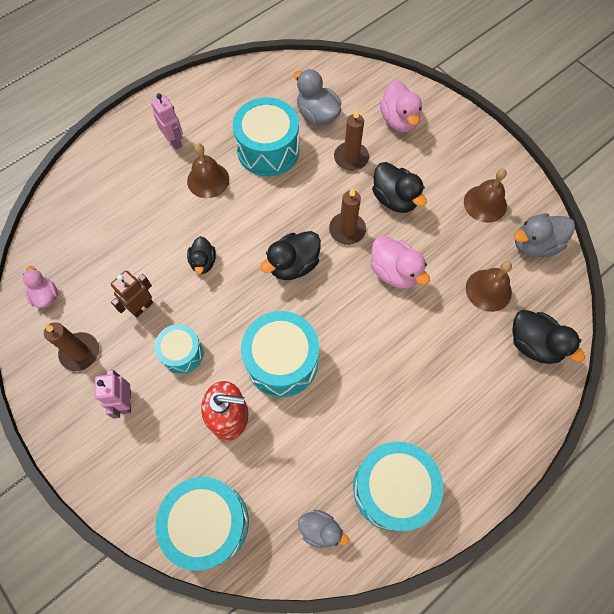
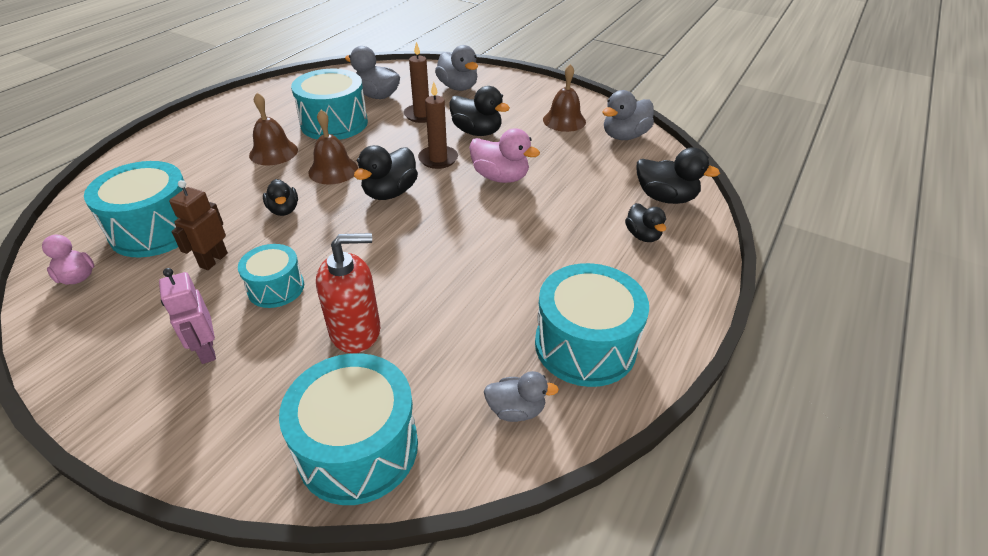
camera: 20 degrees left, 25 degrees down
brown candle [44,322,99,371] -> none
pink robot [151,94,183,150] -> none
turquoise drum [241,311,319,397] -> turquoise drum moved to [84,161,186,257]
pink duck [380,80,422,132] -> grey duck [435,45,478,91]
brown bell [466,261,512,312] -> brown bell moved to [308,110,358,184]
none -> black duck [625,203,666,242]

